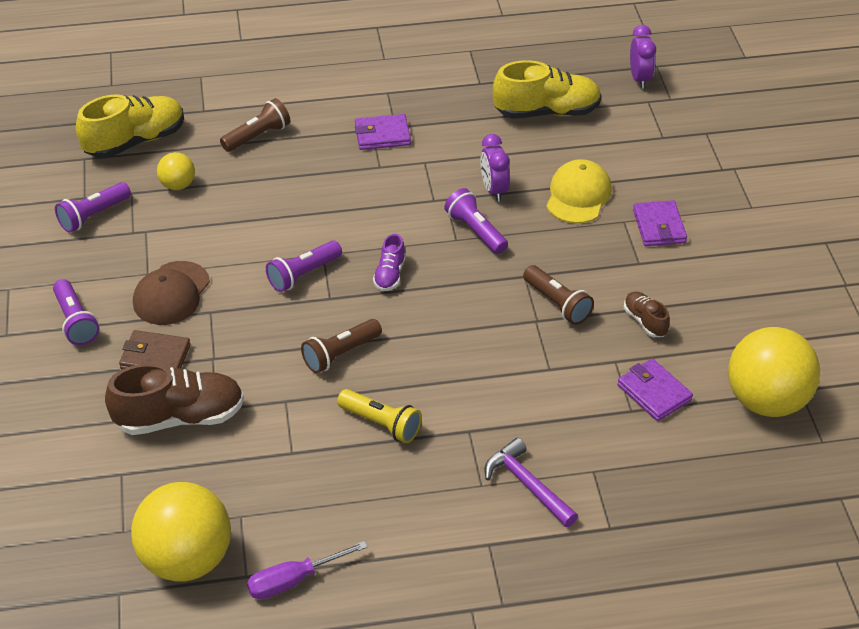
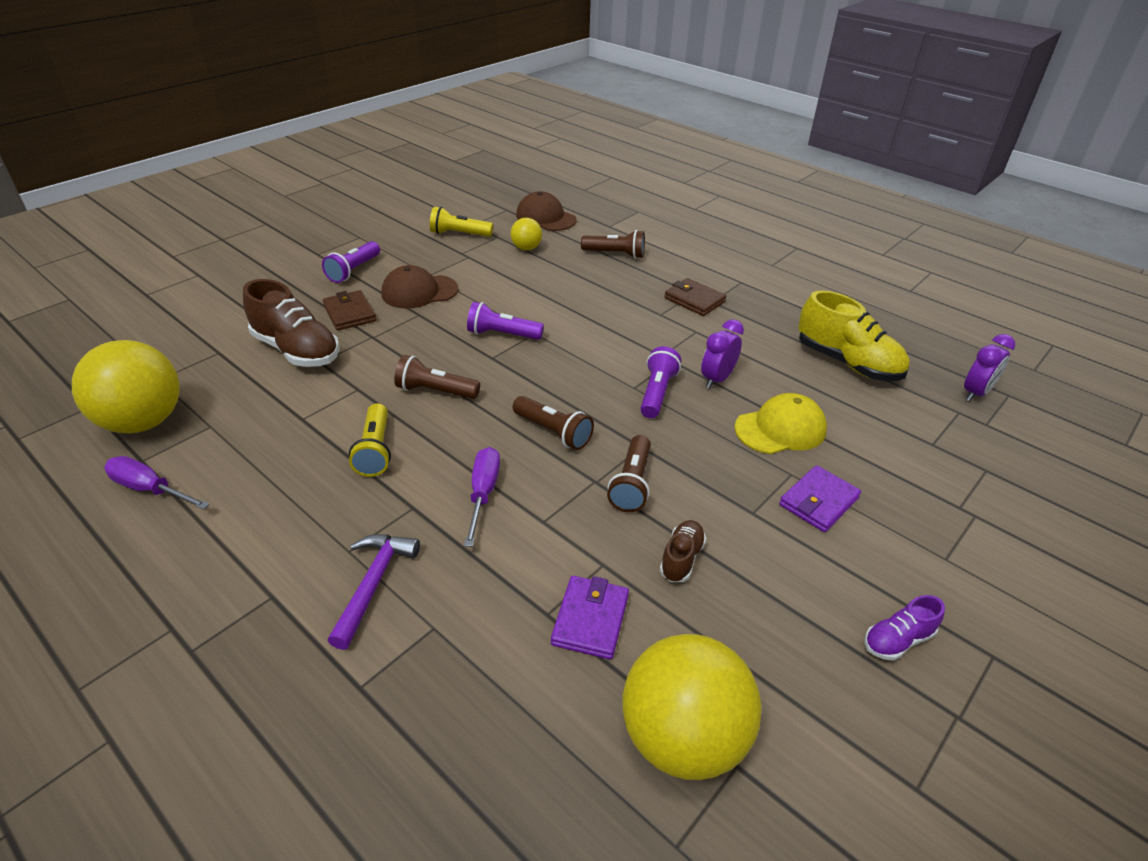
camera: 50 degrees right, 5 degrees down
purple flashlight [55,182,131,232] -> yellow flashlight [430,206,493,237]
yellow shoe [76,95,184,158] -> brown cap [516,192,577,231]
purple wallet [355,114,411,150] -> brown wallet [664,278,726,316]
purple shoe [373,234,406,291] -> purple shoe moved to [864,595,945,661]
none -> purple screwdriver [464,447,500,547]
none -> brown flashlight [513,396,594,450]

